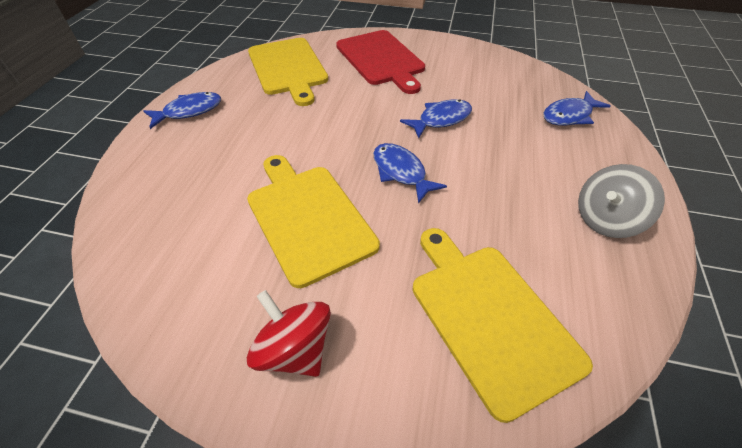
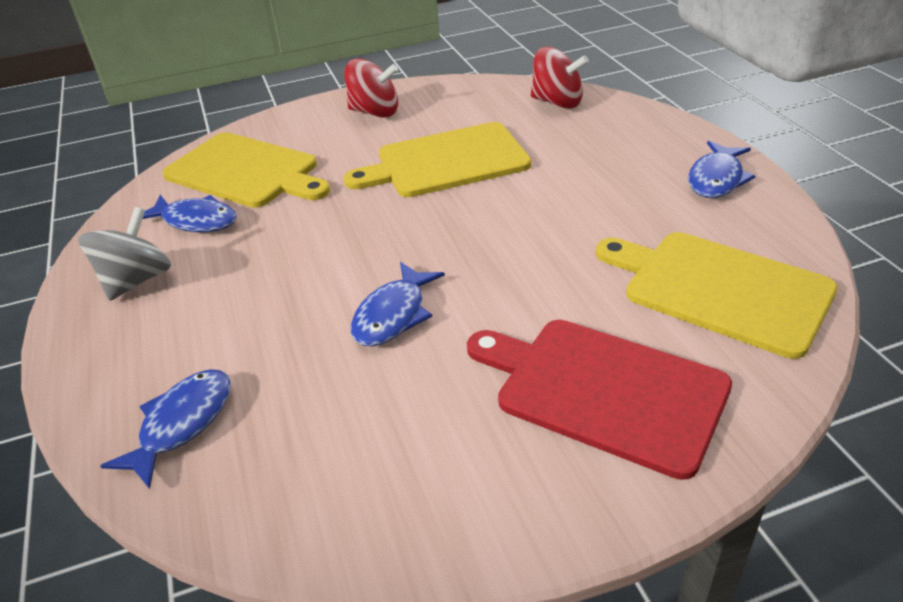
camera: 150 degrees right, 10 degrees down
yellow cutting board [247,155,380,288] -> yellow cutting board turned 135 degrees clockwise [344,122,531,197]
blue fish [373,143,447,204] -> blue fish moved to [143,195,237,232]
none -> red spinning top [531,47,589,109]

